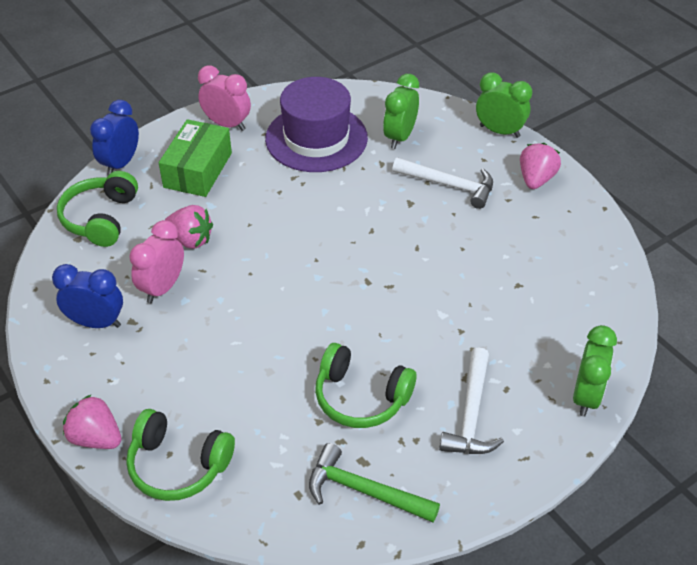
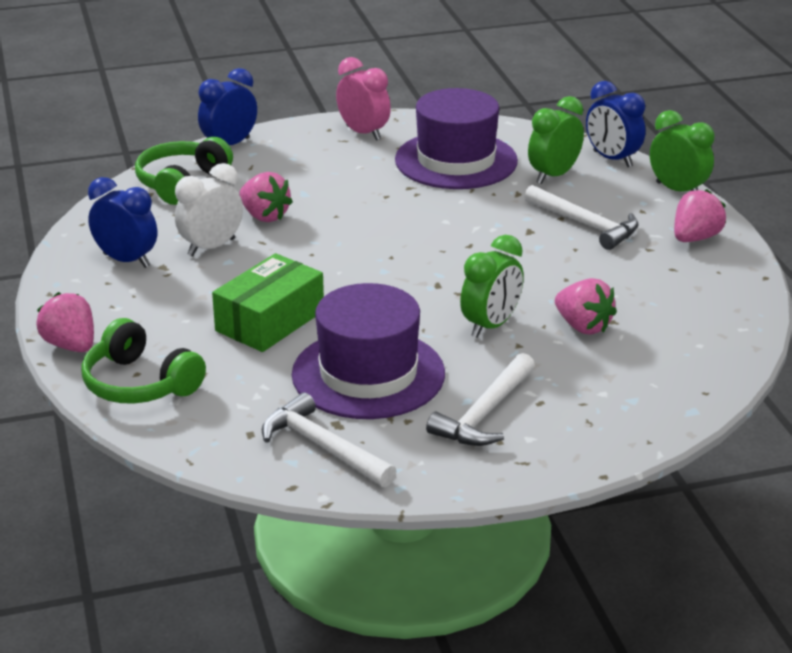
camera: 20 degrees right, 15 degrees down
pink clock [129,220,184,303] -> white clock [175,163,243,256]
green box [159,119,232,197] -> green box moved to [212,253,324,352]
green hammer [309,443,440,522] -> white hammer [262,393,397,487]
green headphones [315,343,416,428] -> purple hat [292,283,445,419]
green clock [573,325,617,417] -> green clock moved to [460,235,524,338]
none -> pink strawberry [555,278,617,335]
none -> blue clock [586,81,645,167]

